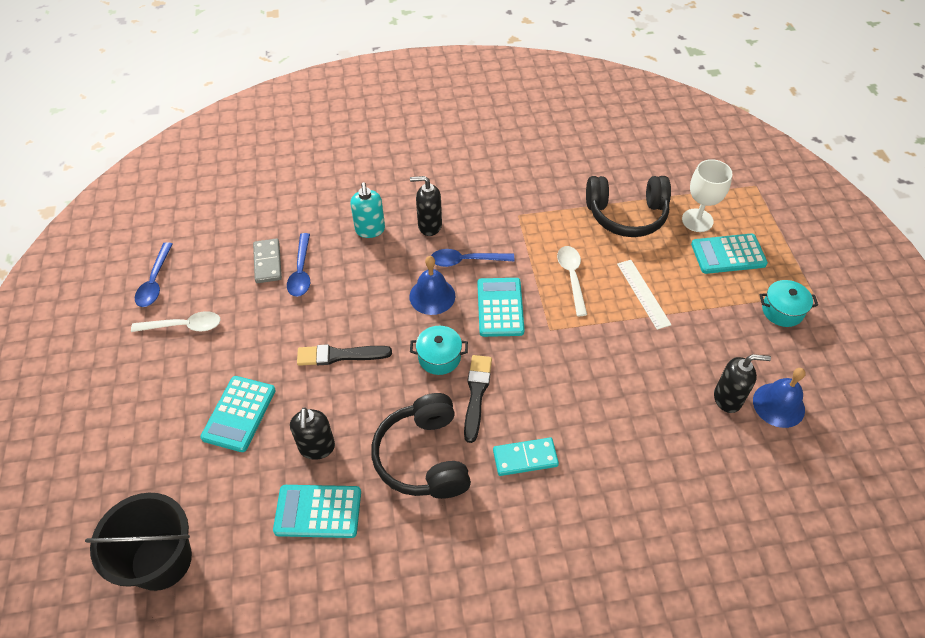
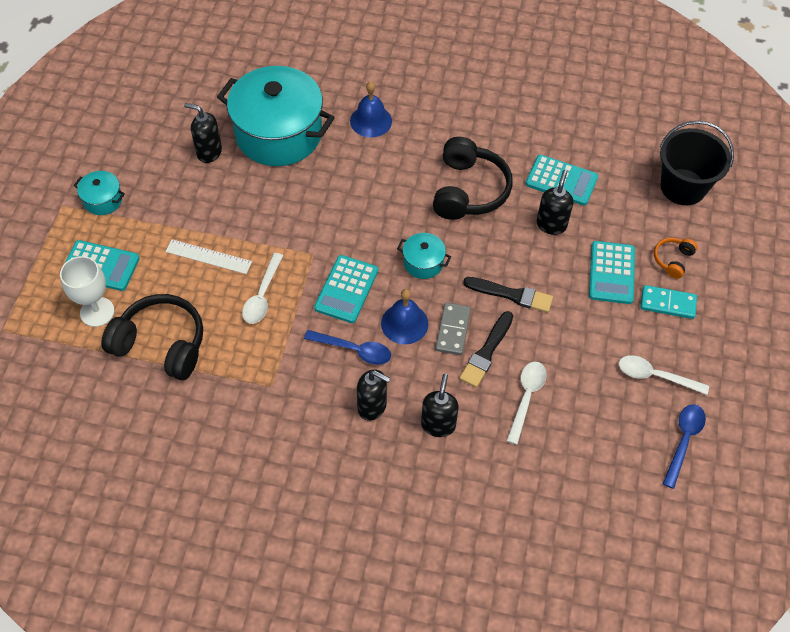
camera: 160 degrees left, 5 degrees up
turquoise calculator [200,376,276,452] -> turquoise calculator turned 150 degrees clockwise [589,241,635,304]
grey domino [253,238,282,283] -> grey domino moved to [435,302,471,355]
blue spoon [287,233,310,297] -> white spoon [506,362,547,445]
turquoise soap dispenser [350,182,385,238] -> black soap dispenser [421,374,459,437]
black brush [464,355,492,443] -> black brush moved to [459,311,513,387]
turquoise domino [493,437,559,476] -> turquoise domino moved to [640,285,697,319]
white ruler [617,260,672,330] -> white ruler turned 75 degrees counterclockwise [165,239,252,274]
blue bell [753,368,806,428] -> blue bell moved to [350,81,392,137]
none -> turquoise pot [217,66,335,166]
none -> orange headphones [654,237,698,279]

